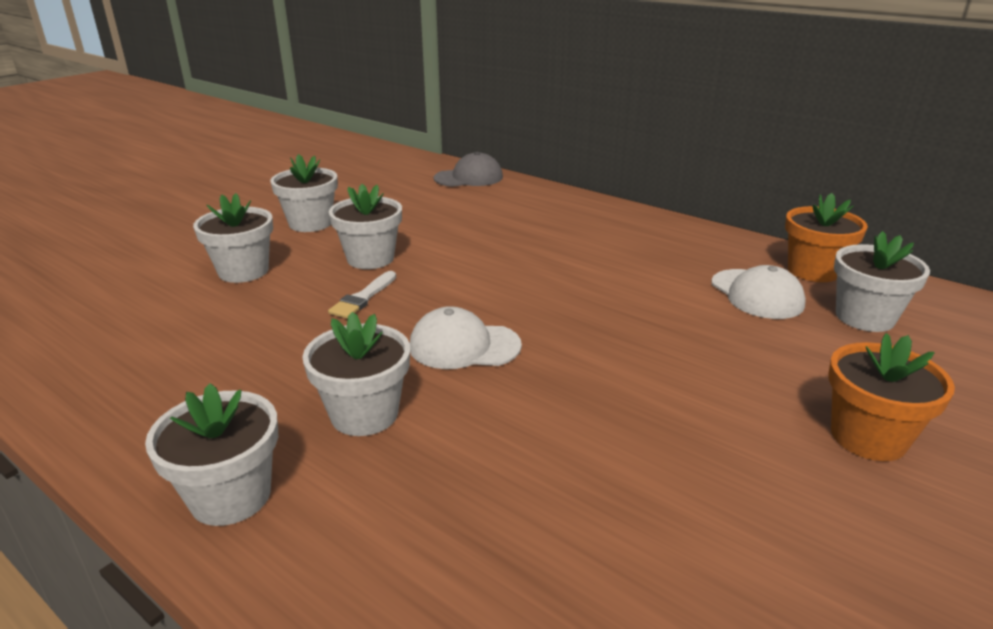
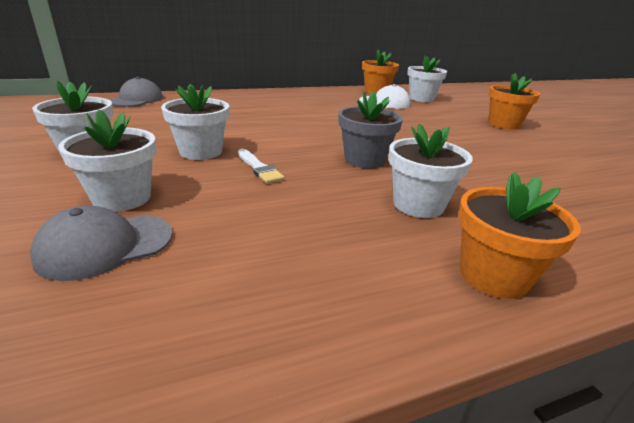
camera: 60 degrees left, 0 degrees up
white flower pot [145,383,278,526] -> orange flower pot [458,172,581,299]
white cap [410,306,522,369] -> grey flower pot [339,91,403,168]
none -> grey cap [30,206,173,281]

